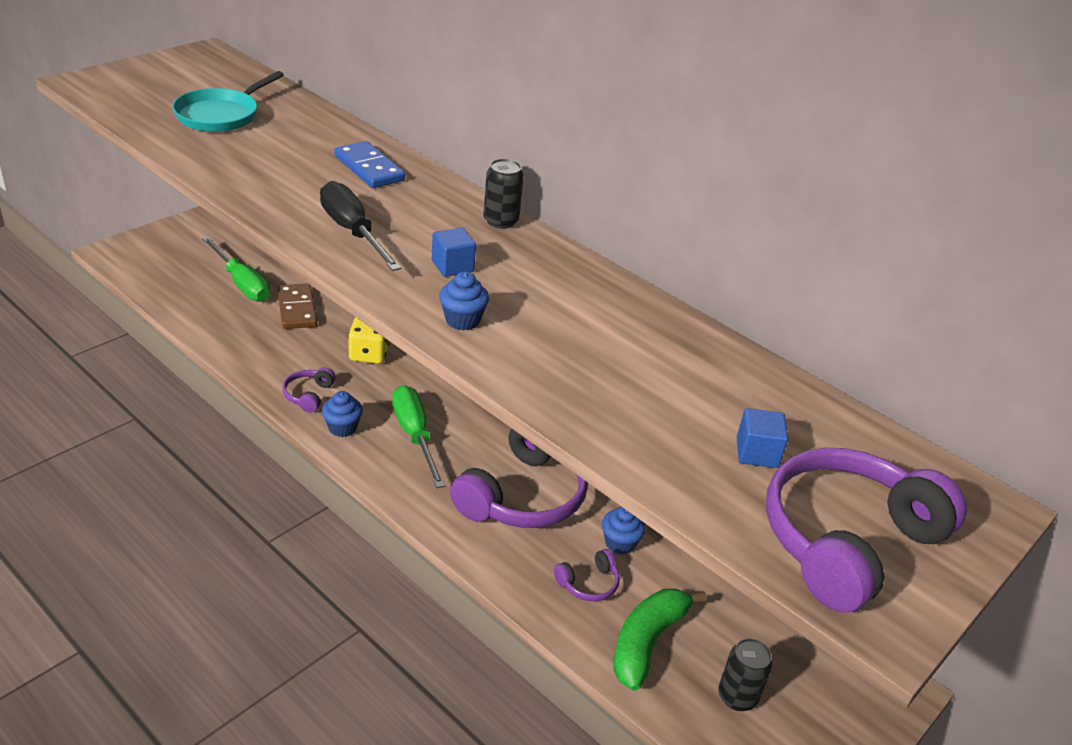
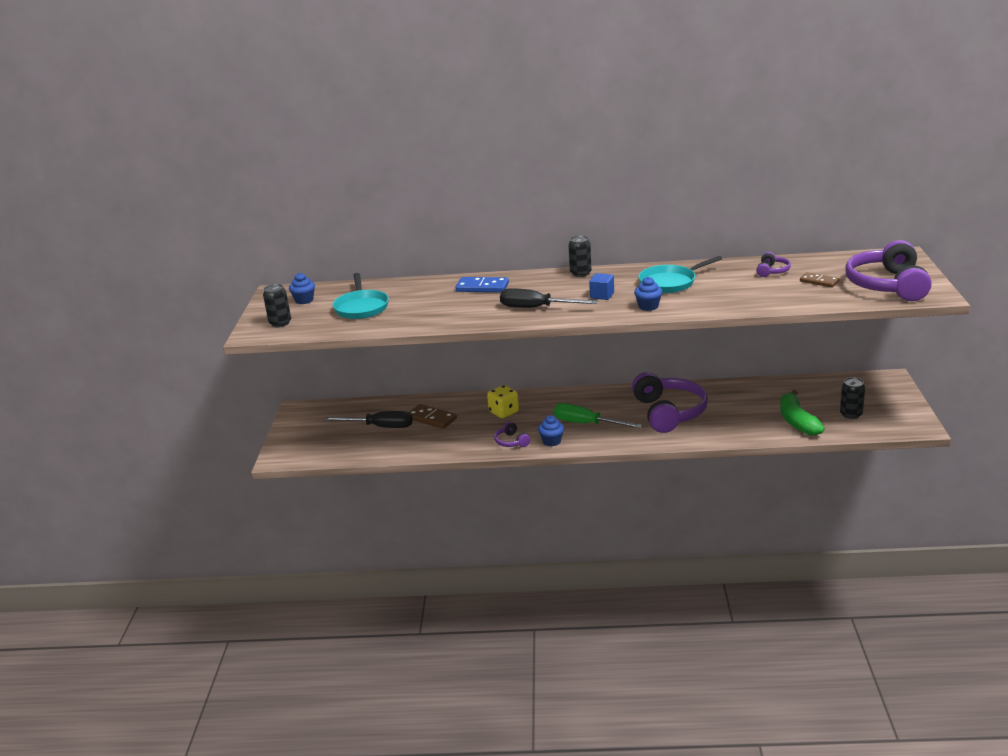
camera: 35 degrees left, 10 degrees down
green screwdriver [202,236,270,302] -> black screwdriver [324,411,413,428]
purple headphones [554,549,620,601] -> purple headphones moved to [756,252,791,277]
blue cupcake [602,507,646,555] -> blue cupcake moved to [289,273,315,304]
blue cube [737,408,788,468] -> brown domino [800,272,839,288]
none -> black can [263,284,291,327]
none -> turquoise pan [638,256,722,293]

